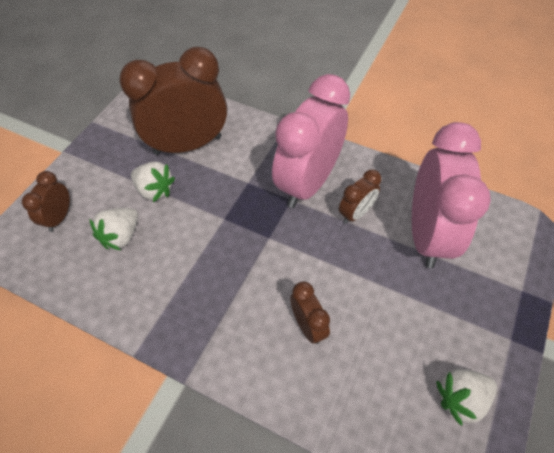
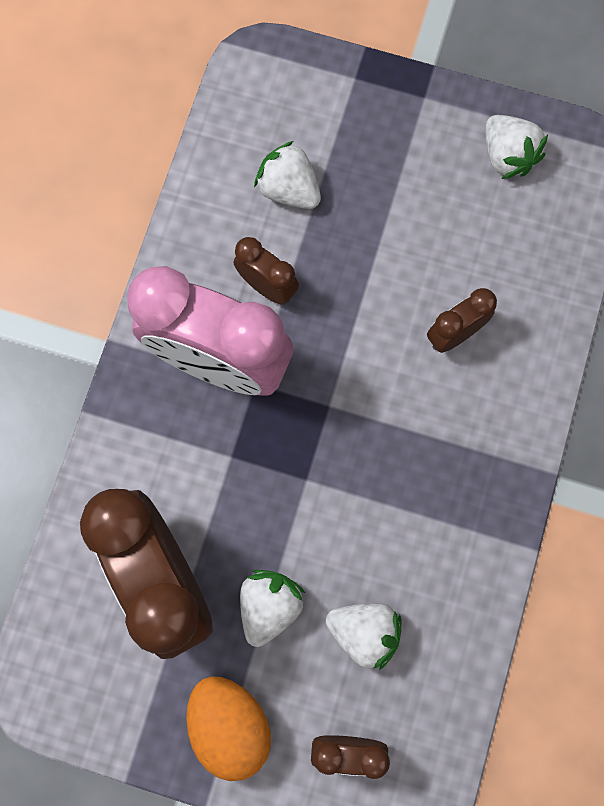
camera: 100 degrees left, 20 degrees up
pink clock [412,122,491,268] -> white strawberry [254,141,321,209]
none -> orange egg [186,676,271,781]

